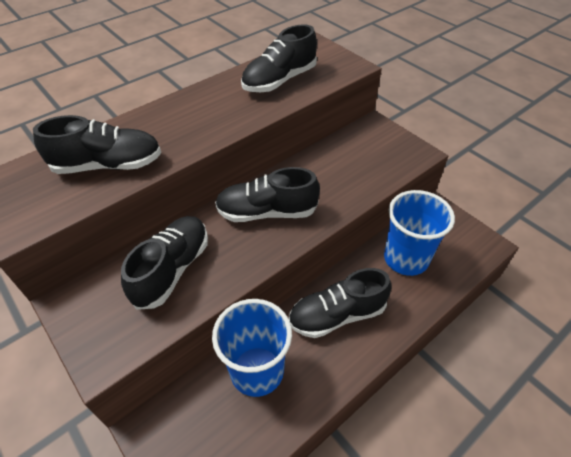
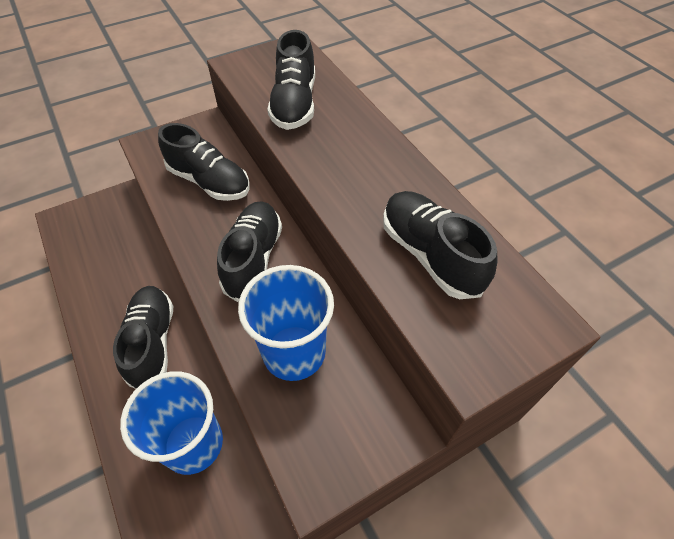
camera: 100 degrees right, 5 degrees up
blue cup [212,299,292,397] -> blue cup moved to [238,265,334,381]

